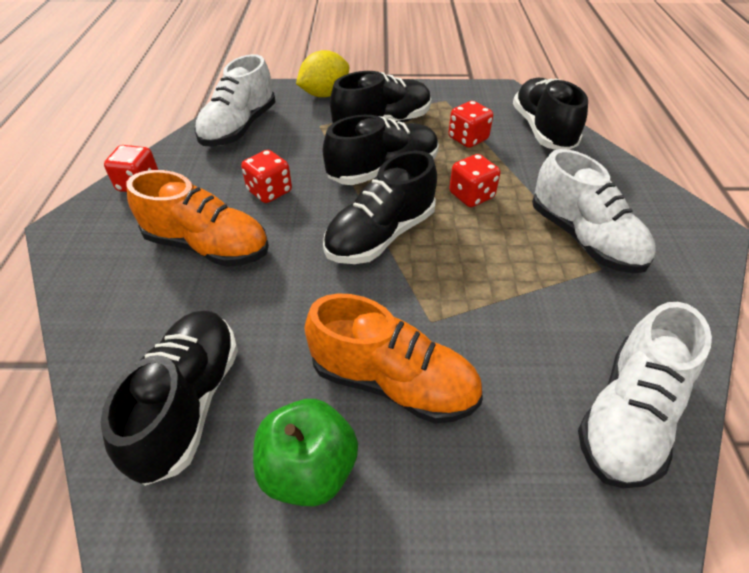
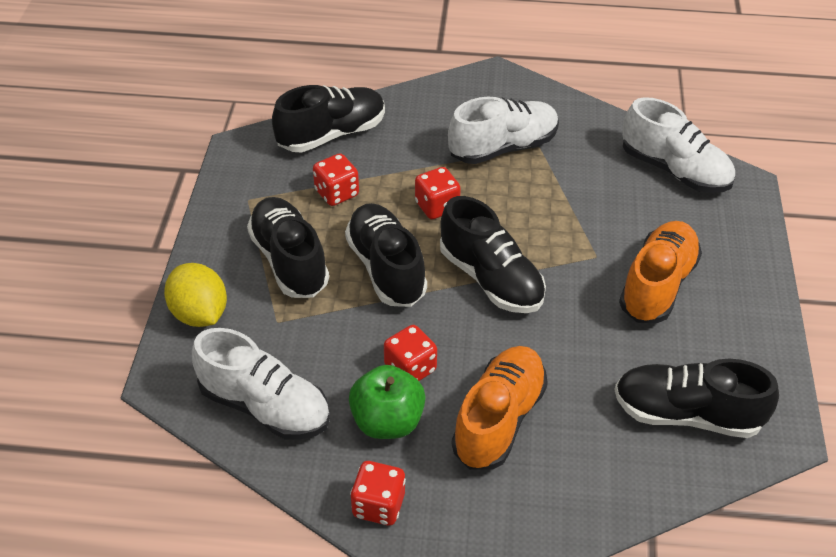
camera: 85 degrees left, 0 degrees up
green apple [253,399,358,506] -> green apple moved to [349,365,426,439]
black shoe [513,78,588,150] -> black shoe turned 150 degrees clockwise [272,85,385,153]

